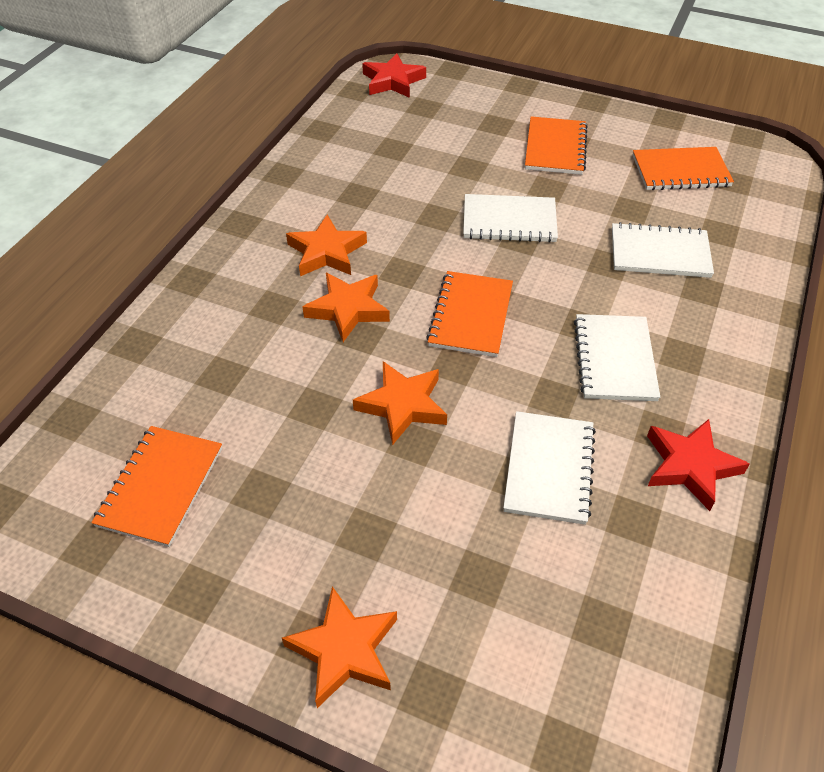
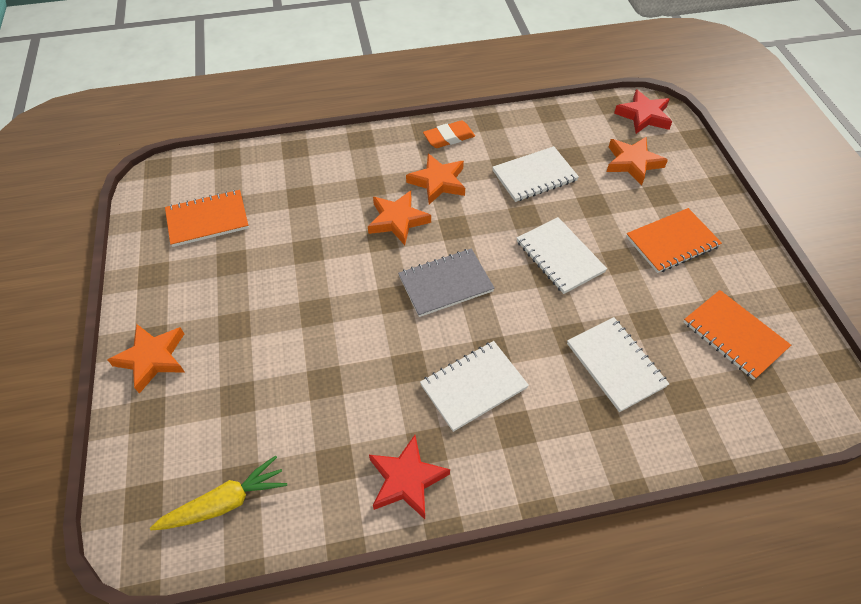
camera: 55 degrees right, 5 degrees up
orange star [353,361,447,445] -> orange star moved to [606,137,668,185]
orange notebook [426,271,513,357] -> grey notebook [398,249,495,317]
white notebook [503,411,596,525] -> white notebook moved to [492,146,579,202]
none -> yellow carrot [150,455,287,530]
none -> orange eraser [423,120,475,148]

